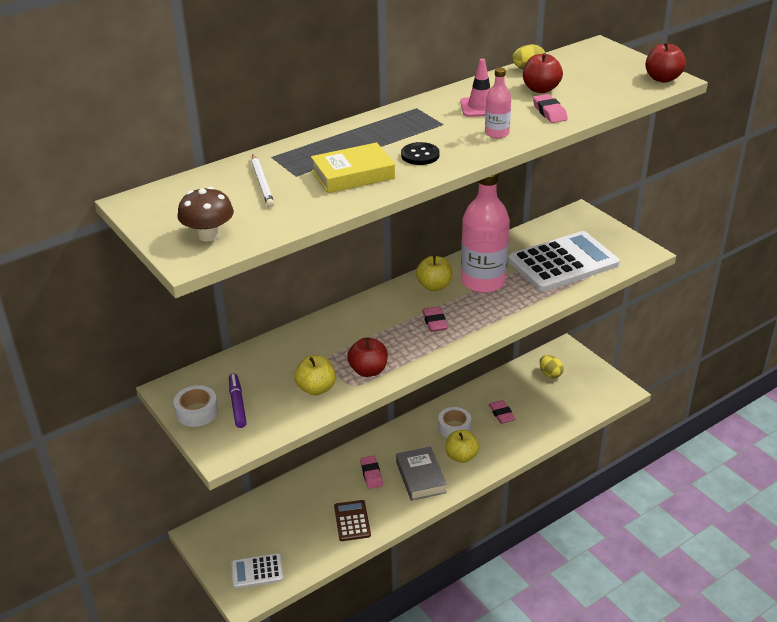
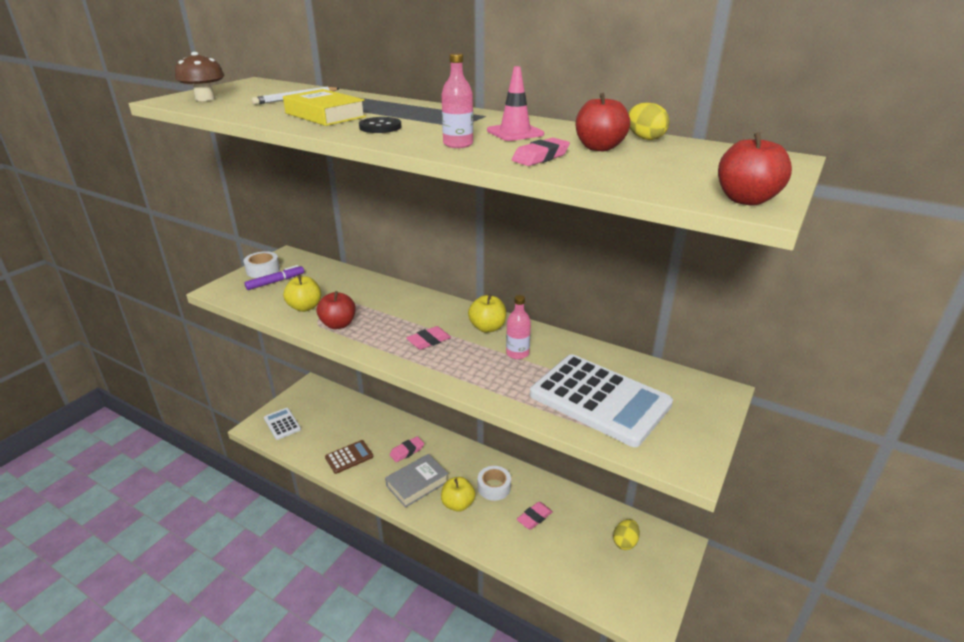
camera: 65 degrees right, 5 degrees down
pink bottle [461,173,510,293] -> pink bottle [506,295,531,359], size x0.46

